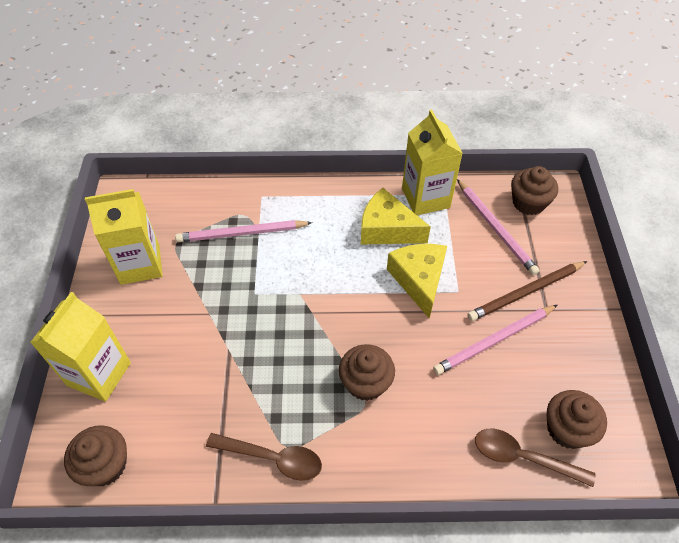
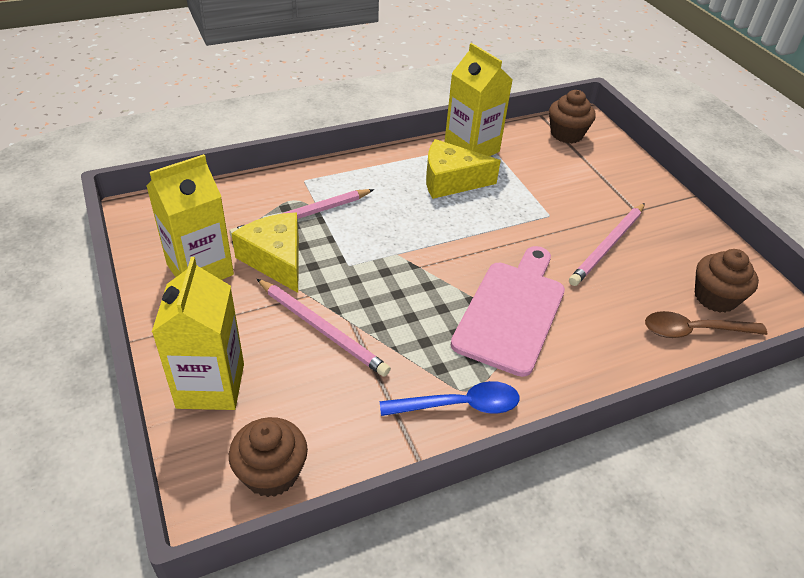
camera: 25 degrees left, 10 degrees down
brown spoon [206,433,322,481] -> blue spoon [380,381,520,416]
brown cupcake [339,344,395,401] -> pink cutting board [451,246,565,377]
yellow cheese [387,244,447,319] -> yellow cheese moved to [231,212,299,293]
pink pencil [457,179,540,275] -> pink pencil moved to [257,279,391,376]
brown pencil [467,261,587,321] -> none

